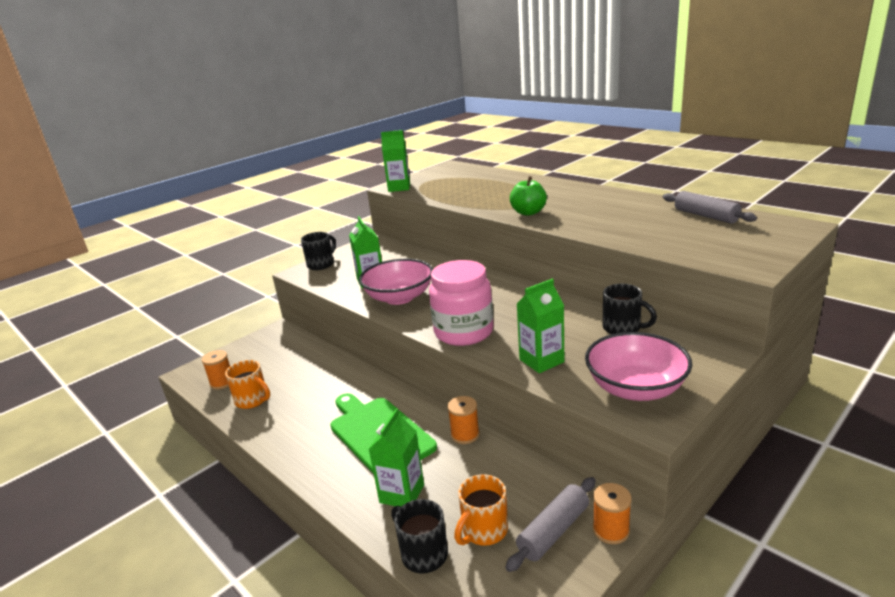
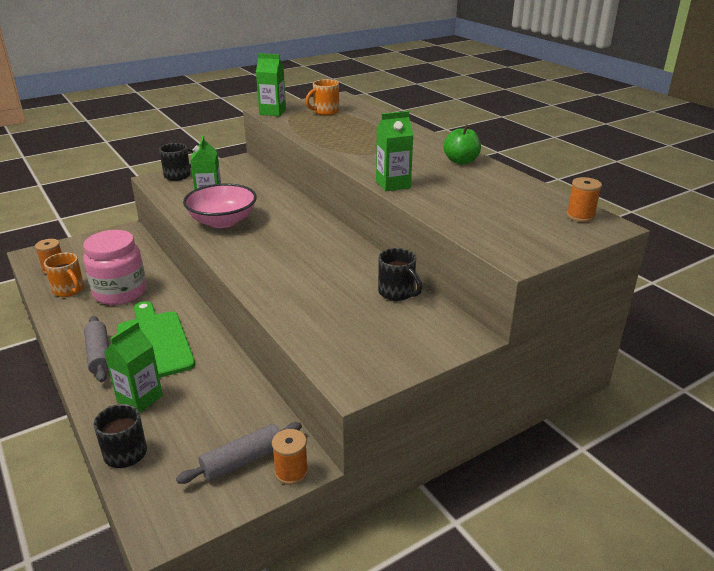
camera: 10 degrees right, 5 degrees up
pink jar [429,260,494,346] -> pink jar moved to [83,230,146,305]
orange spool [447,396,480,444] -> orange spool moved to [566,177,602,222]
orange mug [454,474,508,546] -> orange mug moved to [305,79,339,115]
green apple [510,176,547,216] -> green apple moved to [443,125,481,165]
green carton [517,279,564,373] -> green carton moved to [376,111,413,191]
pink bowl [585,332,692,401] -> none
grey rolling pin [663,191,757,224] -> grey rolling pin moved to [84,316,109,382]

